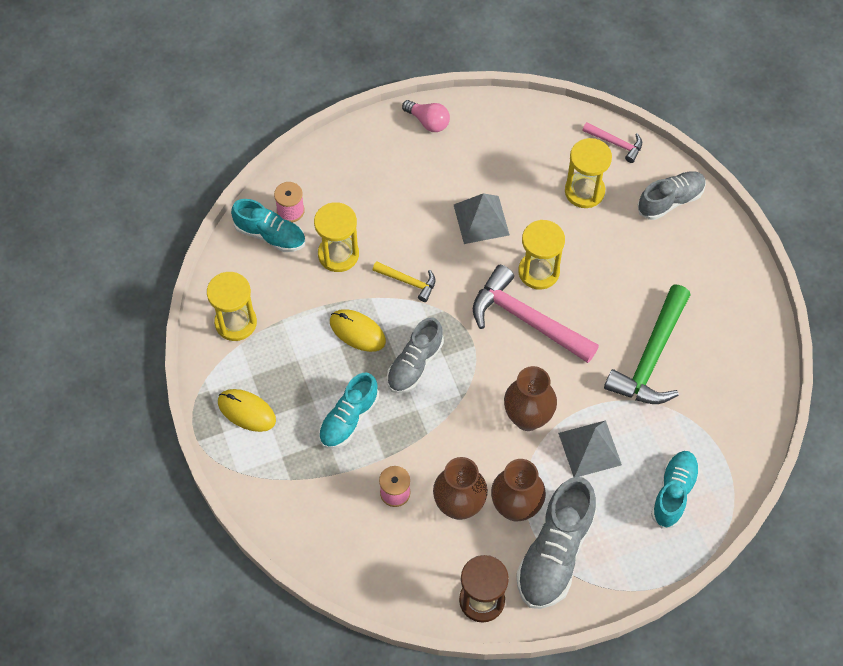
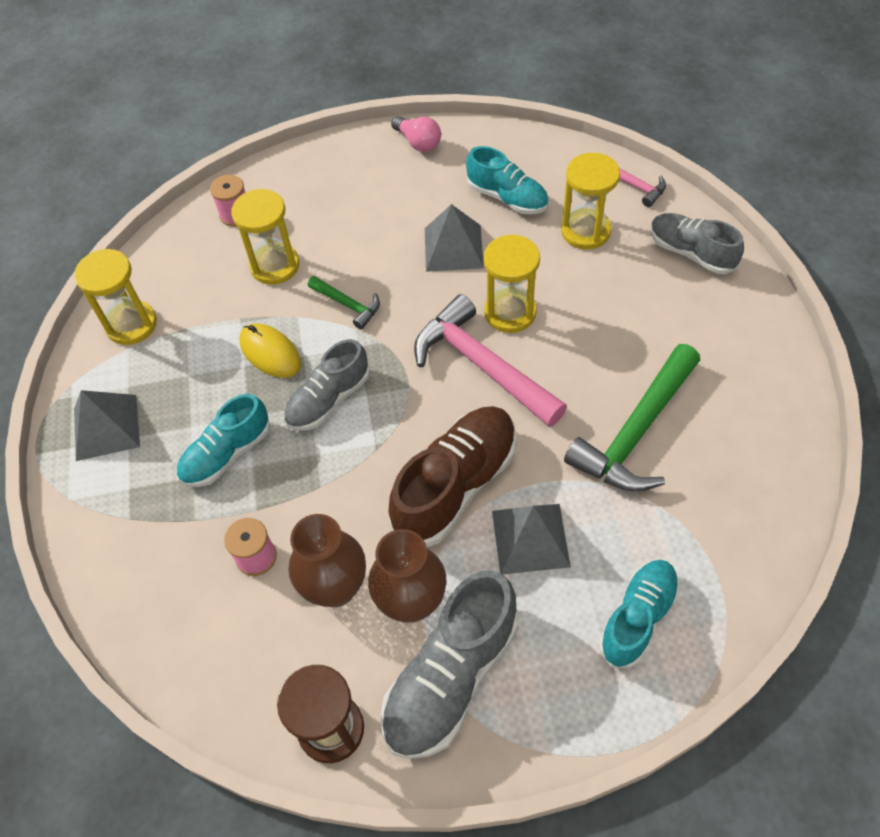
camera: 15 degrees right, 5 degrees down
yellow mouse [218,389,276,432] -> grey pyramid [74,390,140,461]
turquoise shoe [231,199,306,252] -> turquoise shoe moved to [466,146,549,215]
yellow hammer [373,261,435,302] -> green hammer [308,276,380,330]
brown vase [504,366,557,431] -> brown shoe [388,406,517,547]
grey shoe [638,171,706,220] -> grey shoe turned 120 degrees counterclockwise [650,213,744,274]

